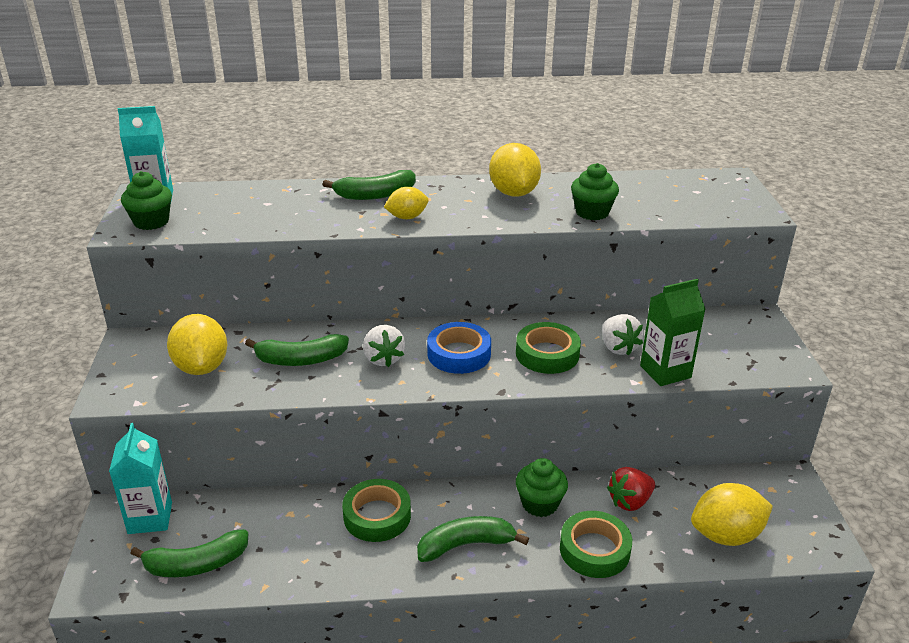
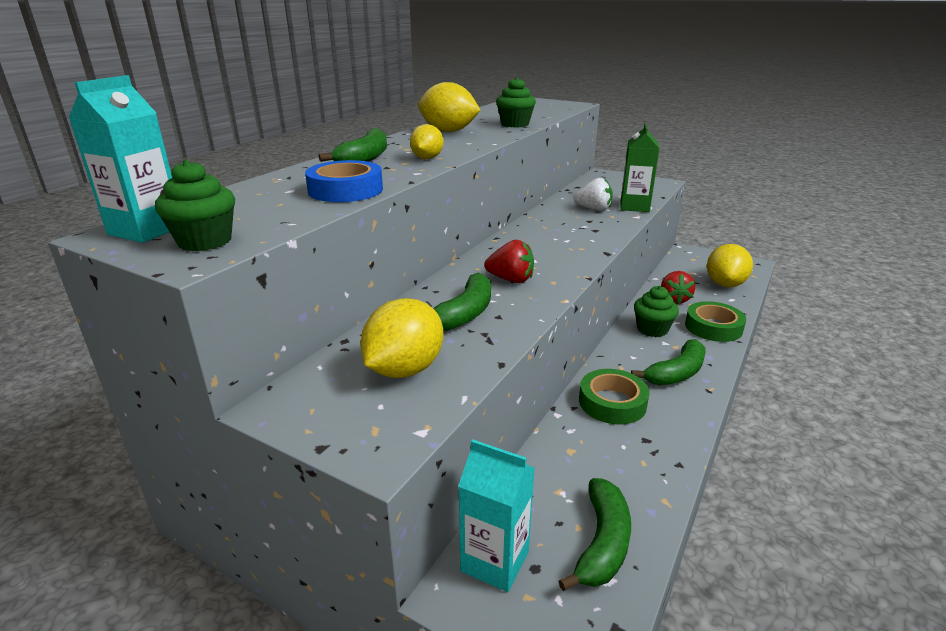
camera: 55 degrees left, 5 degrees down
yellow lemon [167,314,227,375] -> yellow lemon turned 75 degrees counterclockwise [361,298,443,378]
white strawberry [363,325,405,367] -> red strawberry [484,240,534,283]
green banana [417,516,529,562] -> green banana turned 150 degrees counterclockwise [631,339,706,386]
blue tape [427,322,491,374] -> blue tape moved to [305,160,383,202]
green tape [516,322,581,374] -> none

